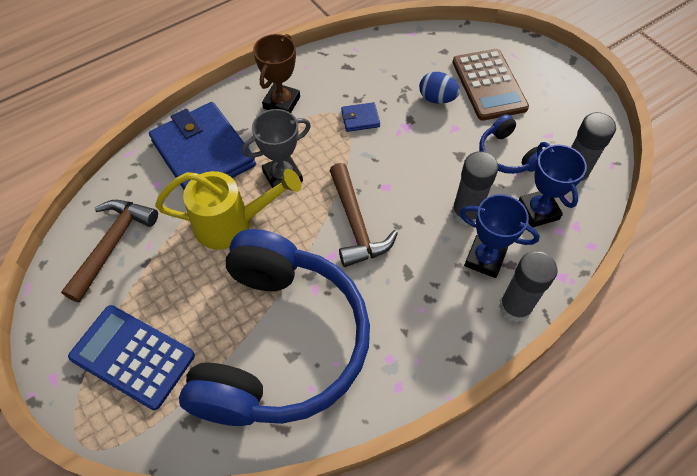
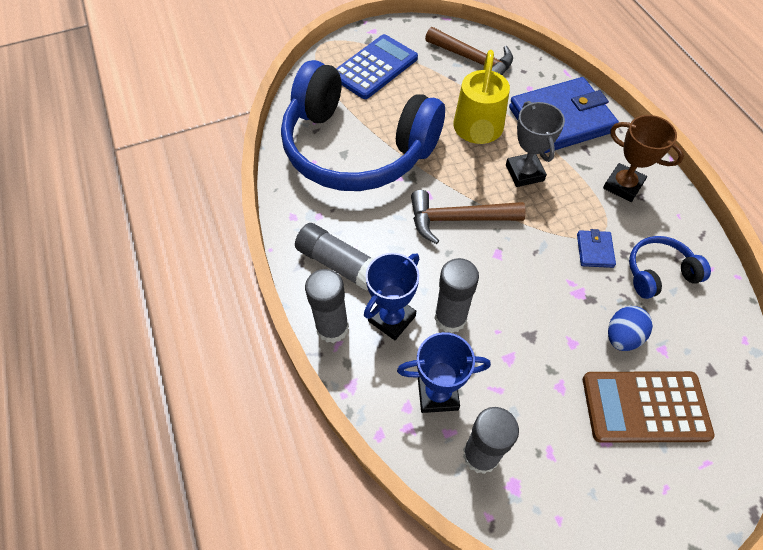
camera: 105 degrees right, 0 degrees up
blue headphones [479,114,543,174] -> blue headphones moved to [629,236,711,299]
none -> grey glue stick [295,223,374,290]

